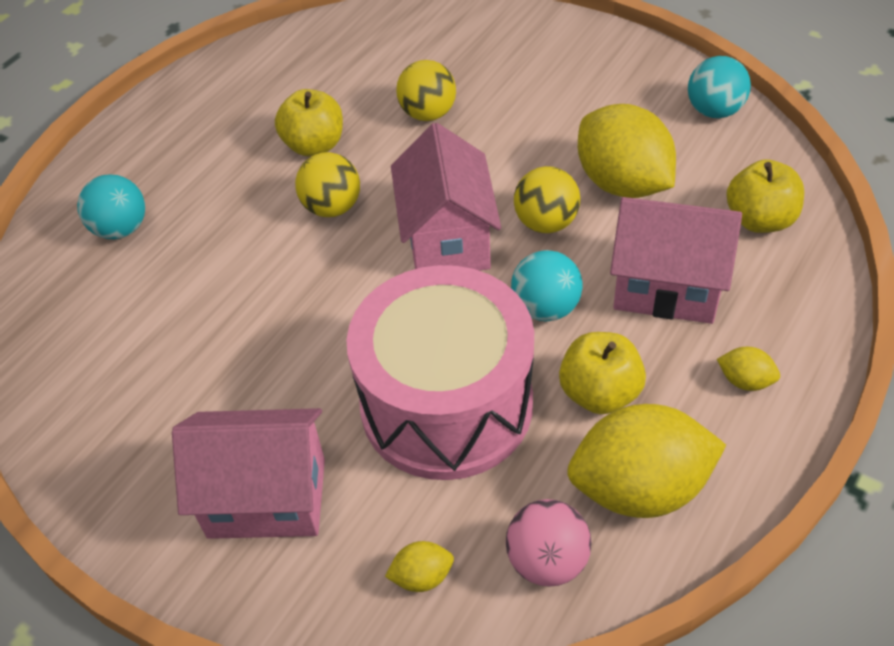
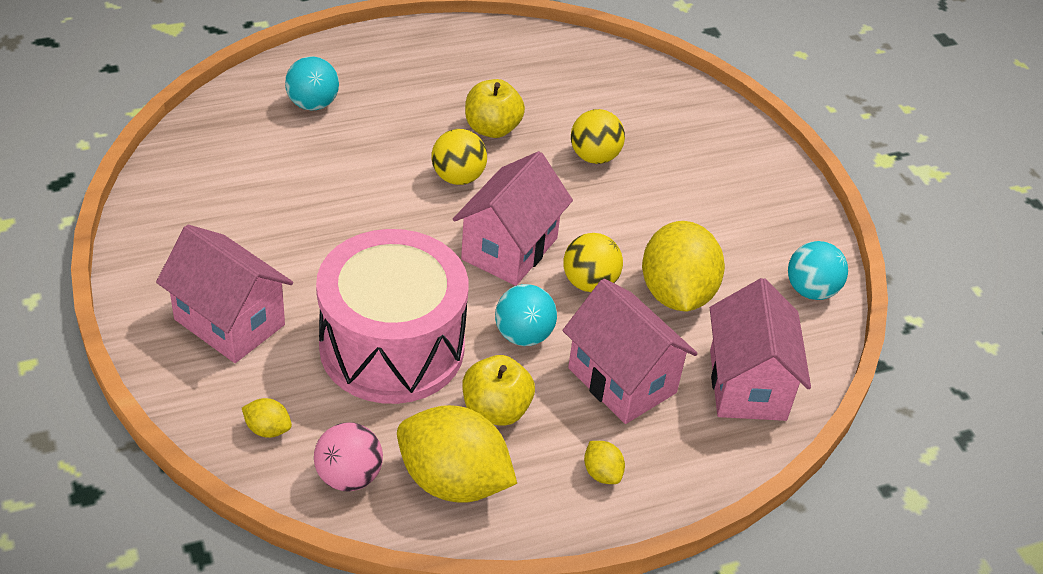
camera: 30 degrees right, 5 degrees down
yellow apple [726,159,804,233] -> pink house [710,278,811,421]

